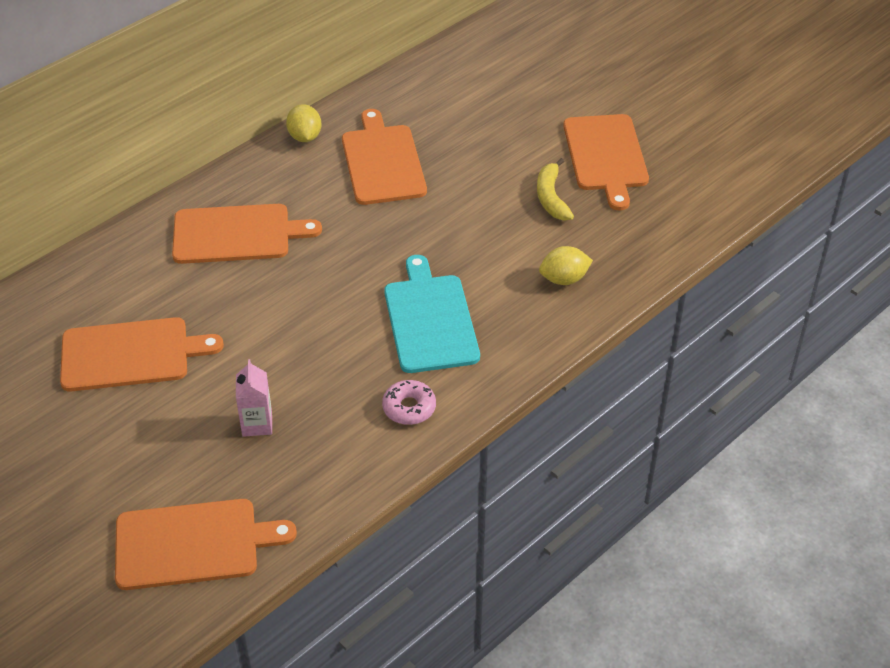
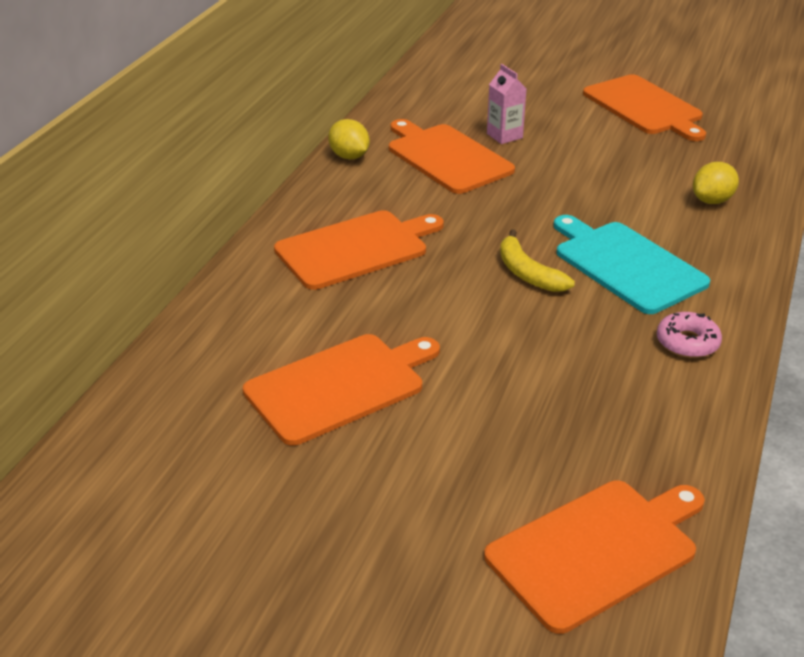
camera: 25 degrees left, 10 degrees down
pink carton [236,359,272,437] -> pink carton moved to [487,64,527,144]
yellow banana [537,158,574,220] -> yellow banana moved to [500,229,575,292]

